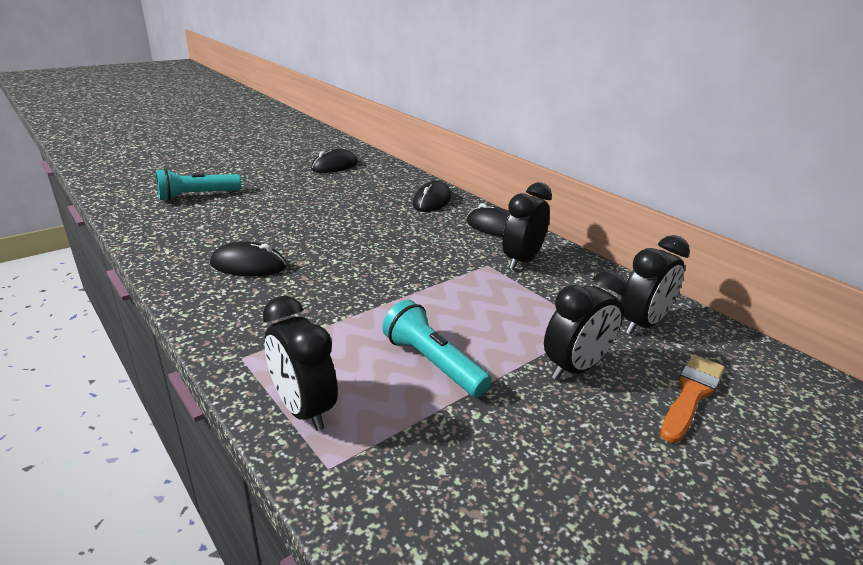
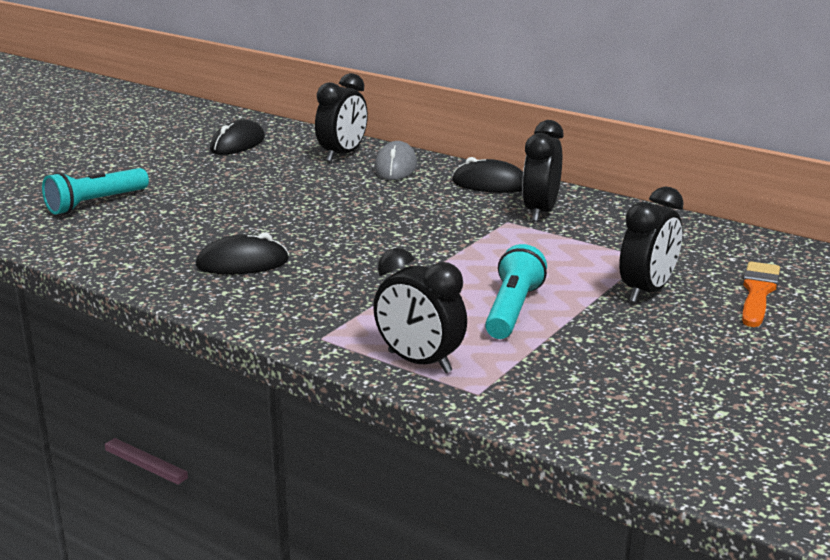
camera: 15 degrees left, 5 degrees down
turquoise flashlight [382,300,492,397] -> turquoise flashlight turned 75 degrees clockwise [485,244,547,339]
black mouse [413,181,451,212] -> grey mouse [374,141,417,180]
black clock [621,235,690,335] -> black clock moved to [315,73,368,162]

